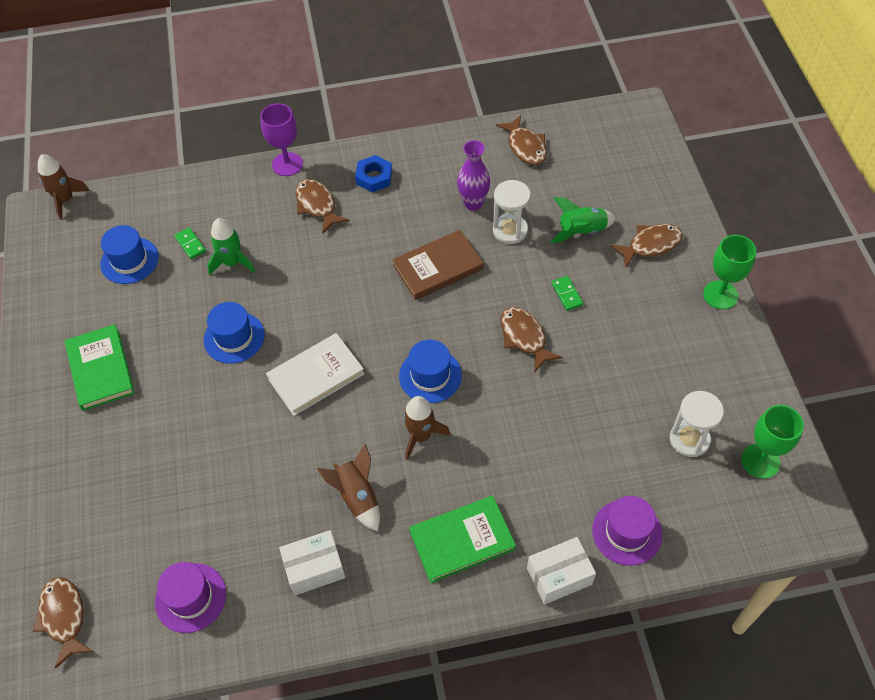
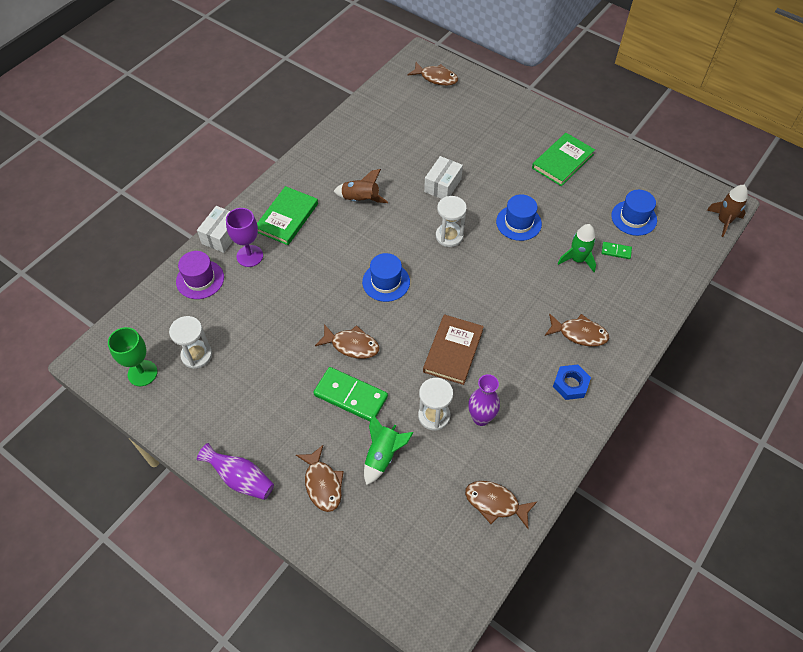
camera: 135 degrees right, 0 degrees up
green book [65,324,135,411] -> green book turned 75 degrees counterclockwise [532,133,595,186]
purple hat [155,562,226,633] -> none
purple goblet [260,103,303,176] -> purple goblet moved to [226,208,263,267]
white book [266,333,365,416] -> white hourglass [436,196,467,247]
white box [279,530,346,595] -> white box moved to [424,156,463,199]
brown rocket [403,396,450,460] -> none
green domino [551,276,583,311] -> green domino [313,367,388,422], size x2.09
brown fish [610,224,683,268] -> brown fish turned 45 degrees counterclockwise [296,445,344,512]
green goblet [703,235,756,309] -> purple vase [197,443,274,500]

